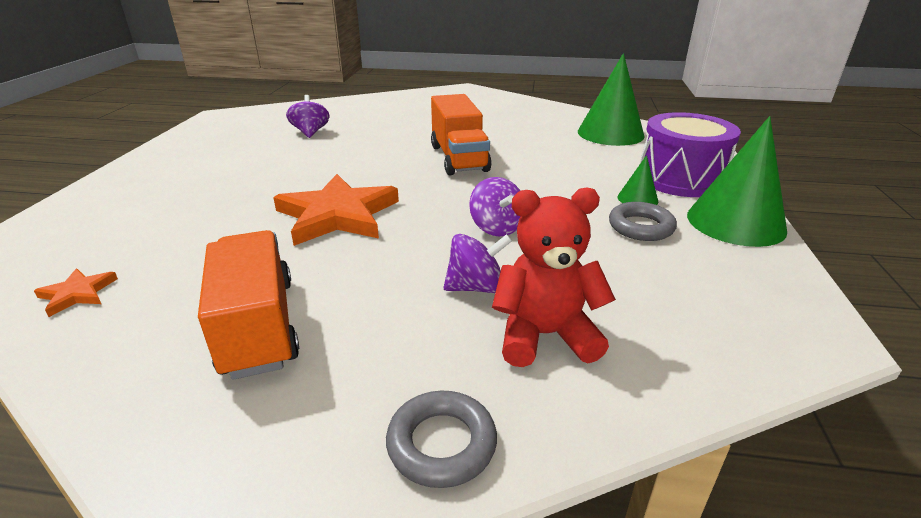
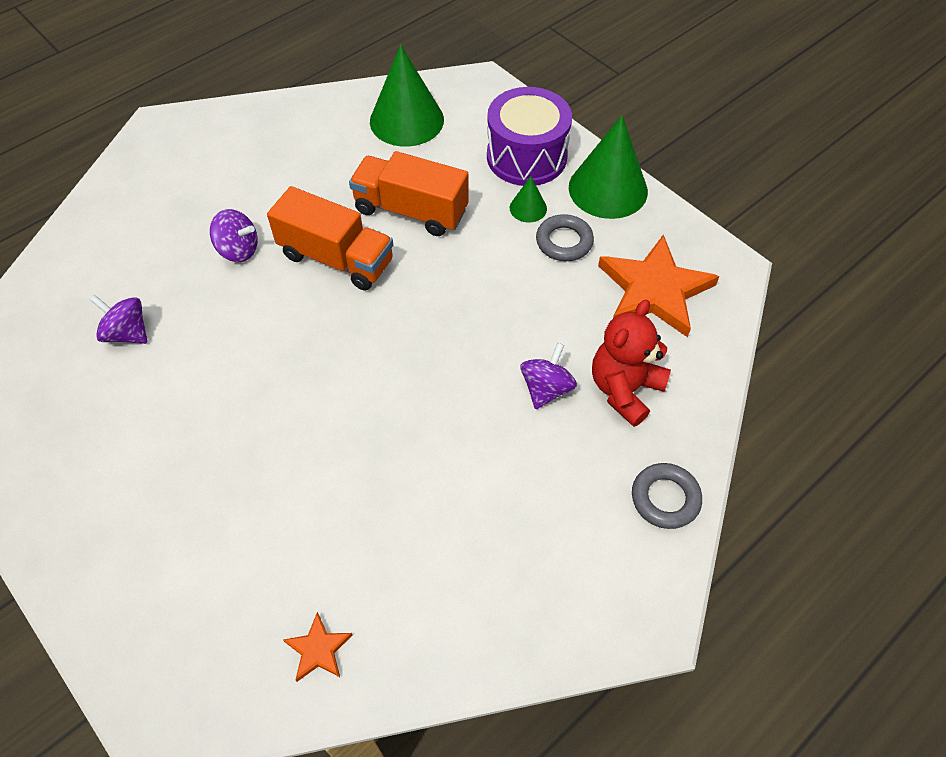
camera: 50 degrees left, 25 degrees up
orange truck [198,230,299,380] -> orange truck moved to [349,151,469,236]
orange star [273,174,399,246] -> orange star moved to [598,235,720,337]
purple spinning top [469,177,521,236] -> purple spinning top moved to [210,209,258,262]

